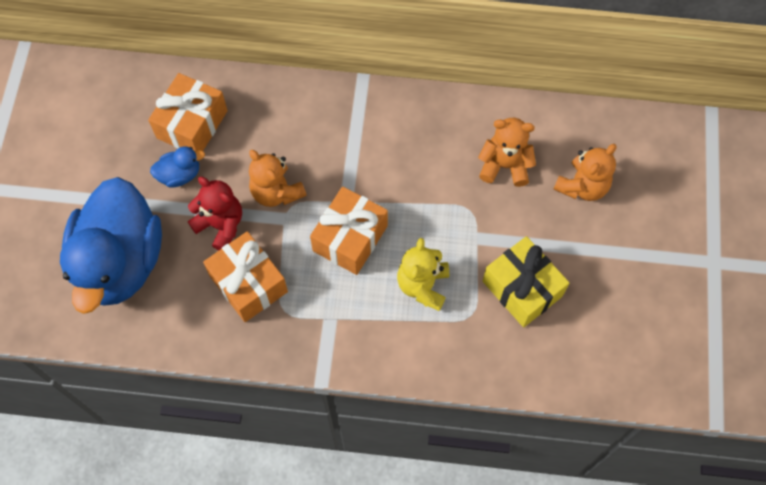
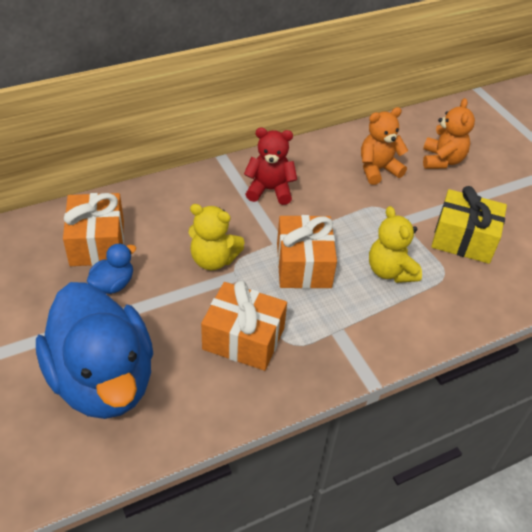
camera: 35 degrees left, 20 degrees down
red teddy bear [188,177,242,250] -> red teddy bear moved to [244,128,297,205]
orange teddy bear [249,150,307,207] -> yellow teddy bear [189,204,245,270]

